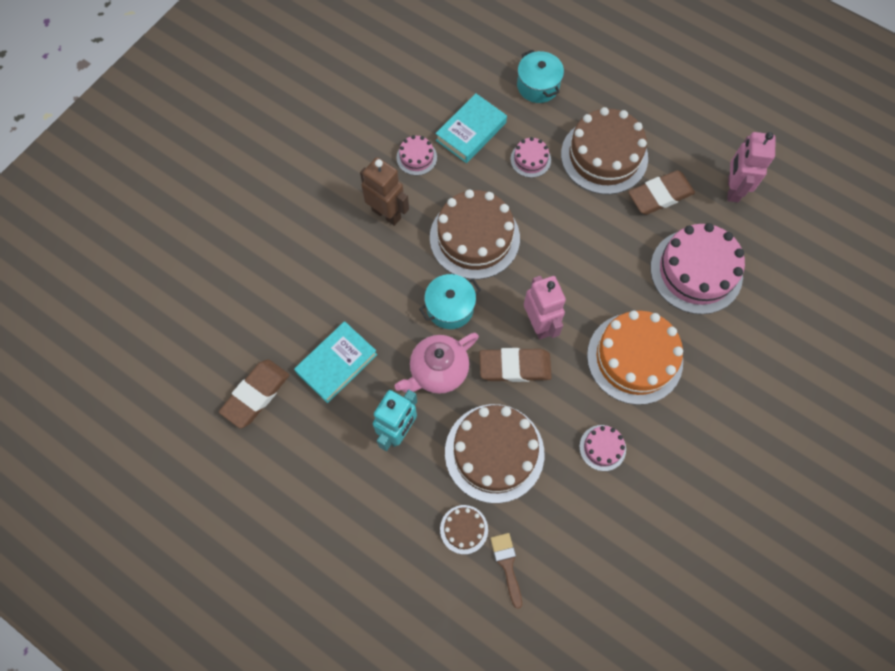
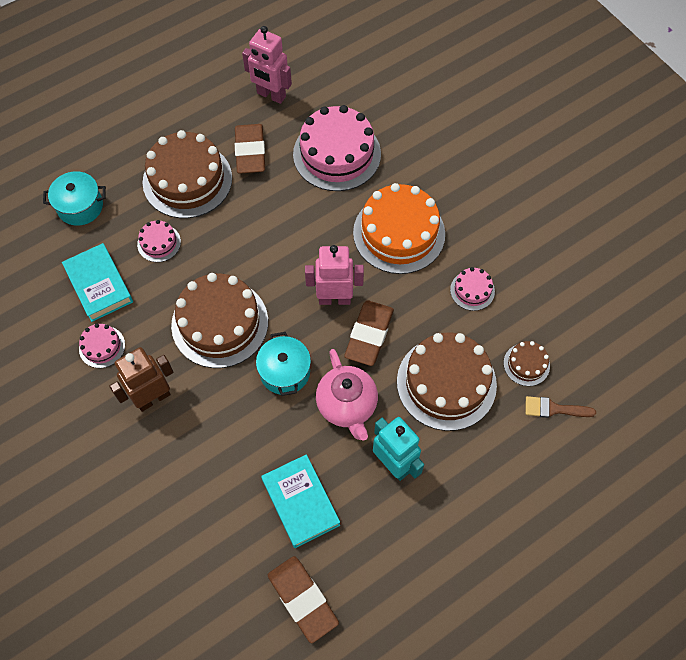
camera: 70 degrees left, 5 degrees down
brown cake [440,505,488,554] -> brown cake moved to [504,341,550,386]

